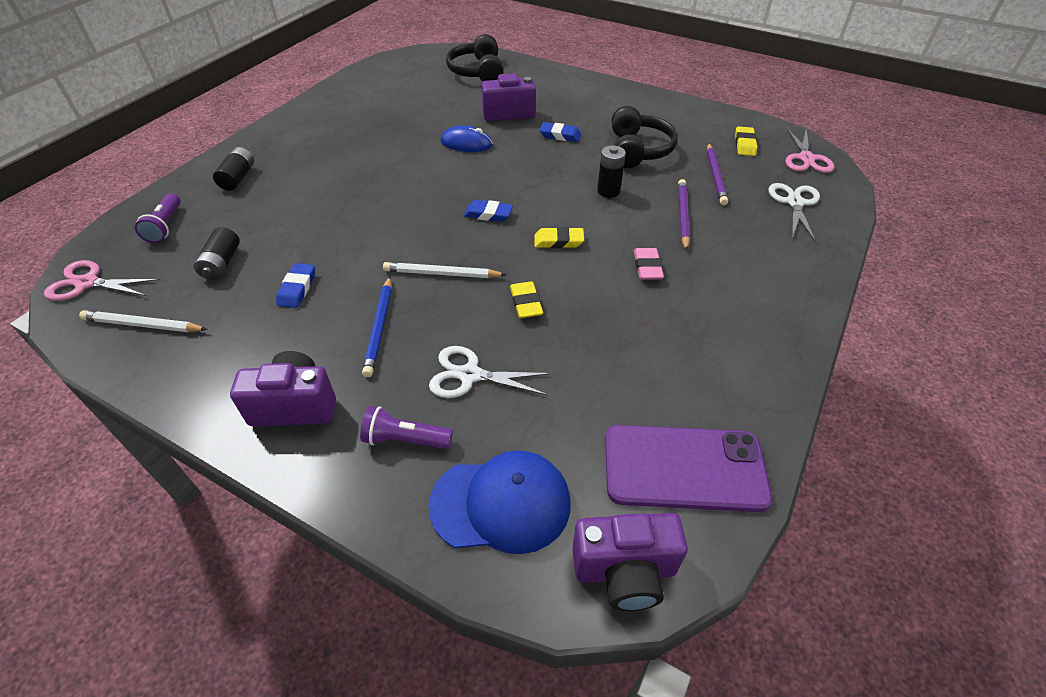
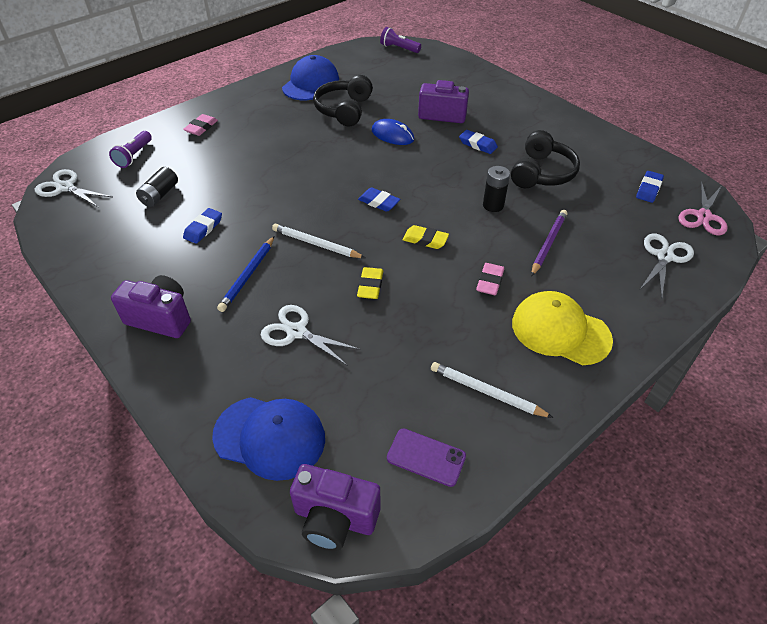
camera: 20 degrees right, 0 degrees up
pink scissors [44,260,160,301] -> white scissors [35,169,112,208]
white pencil [79,310,208,332] -> white pencil moved to [431,362,553,418]
black battery [213,147,254,191] -> pink eraser [183,114,218,136]
purple flashlight [360,406,453,449] -> purple flashlight moved to [380,27,421,53]
black headphones [446,34,503,81] -> black headphones moved to [313,75,373,126]
purple phone [605,425,772,512] -> purple phone [387,428,466,487], size x0.54
purple pencil [707,143,728,205] -> none
yellow eraser [735,127,757,156] -> blue eraser [636,171,664,203]
none -> blue cap [282,55,339,100]
none -> yellow cap [512,291,613,365]

